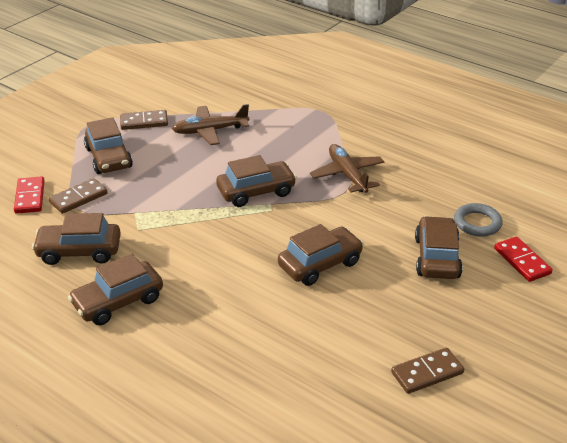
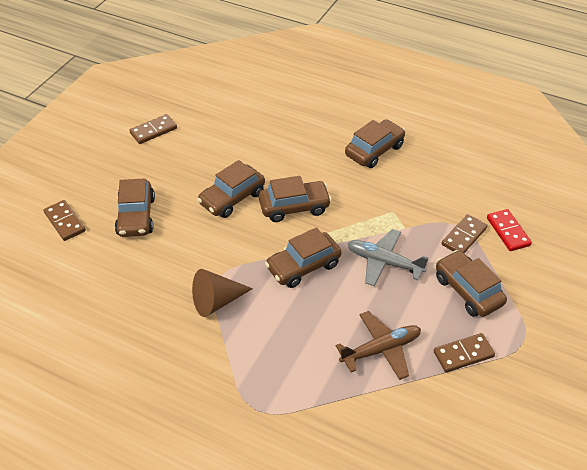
camera: 170 degrees right, 10 degrees up
brown car [32,213,121,265] -> brown car moved to [259,176,332,222]
brown plane [310,144,384,193] -> brown cone [192,269,253,317]
grey ring [454,203,503,237] -> none
red domino [494,237,553,282] -> brown domino [43,200,86,241]
none -> grey plane [347,229,429,286]

